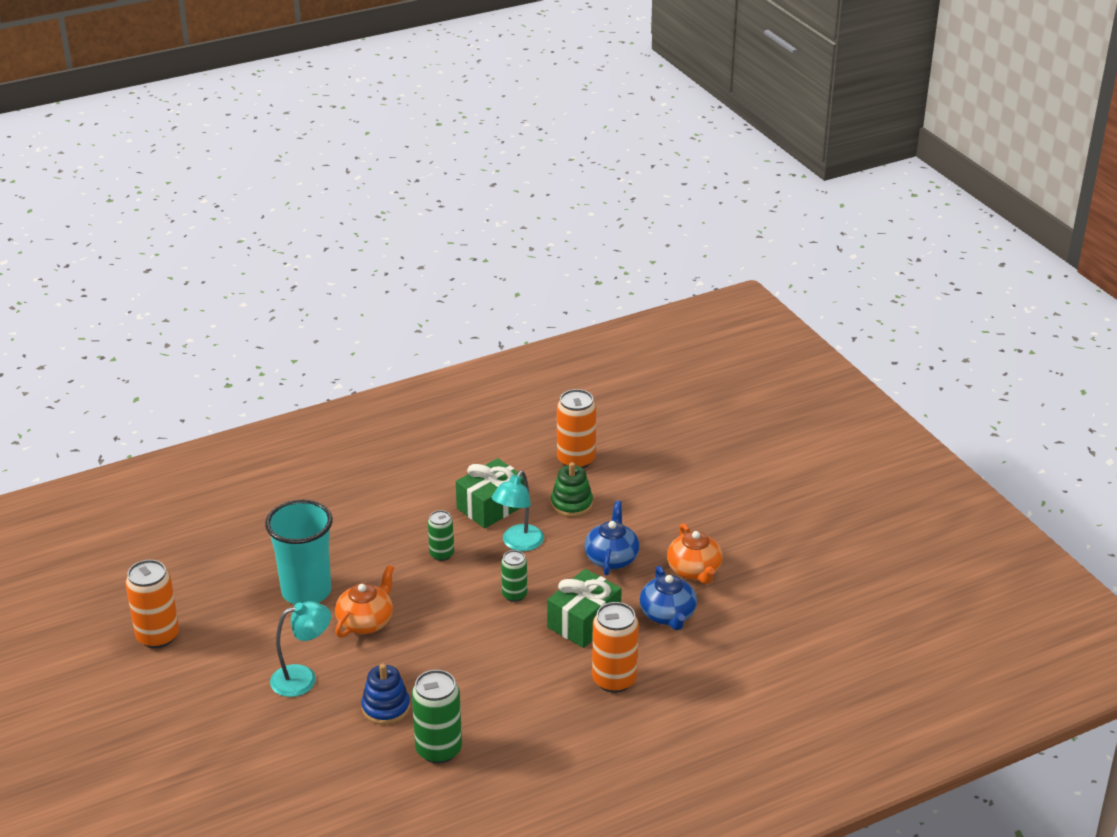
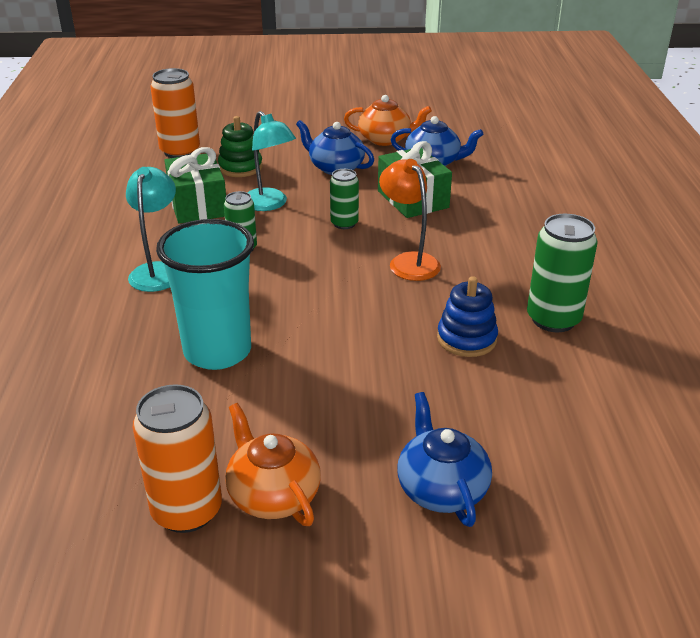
camera: 65 degrees left, 0 degrees up
turquoise lamp [270,601,331,697] -> turquoise lamp moved to [126,167,176,292]
orange teapot [335,565,394,638] -> orange teapot moved to [225,403,321,526]
orange can [592,602,639,693] -> none
none -> orange lamp [379,159,441,281]
none -> blue teapot [397,392,492,527]

